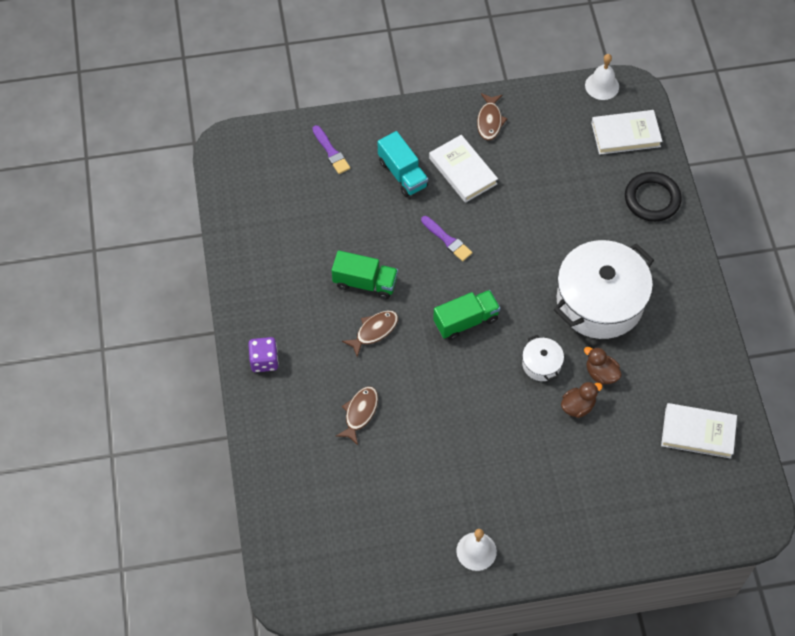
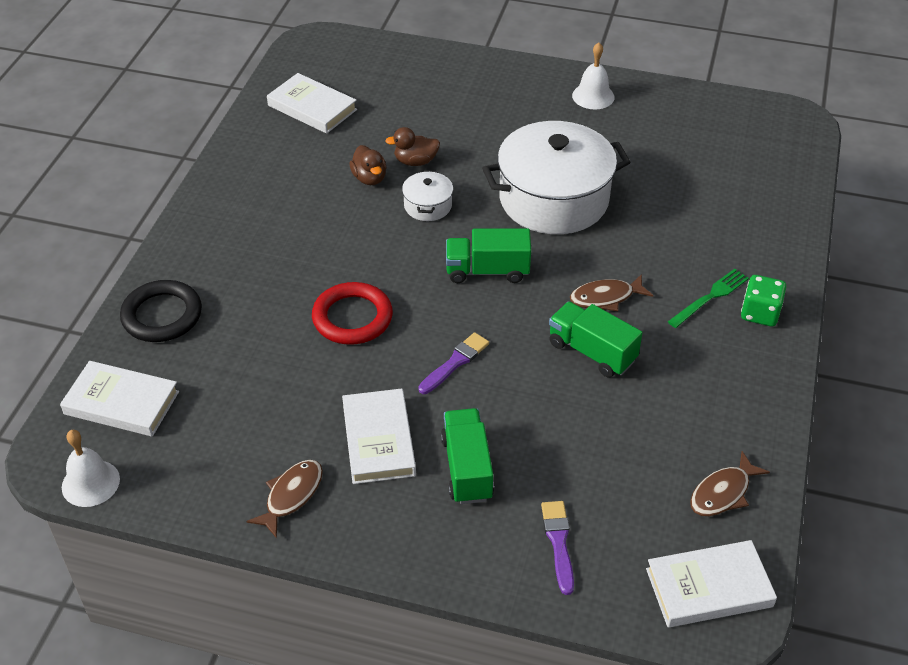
camera: 155 degrees left, 15 degrees down
purple dice [248,337,279,372] -> green dice [741,275,786,327]
brown fish [336,386,378,445] -> brown fish moved to [690,451,770,516]
turquoise truck [378,131,428,197] -> green truck [441,408,494,504]
purple brush [421,216,472,261] -> purple brush turned 60 degrees clockwise [418,332,489,394]
white pot [554,240,654,339] -> white pot moved to [482,121,631,234]
none -> red ring [312,282,393,345]
none -> white book [646,540,777,627]
none -> green fork [668,269,749,328]

